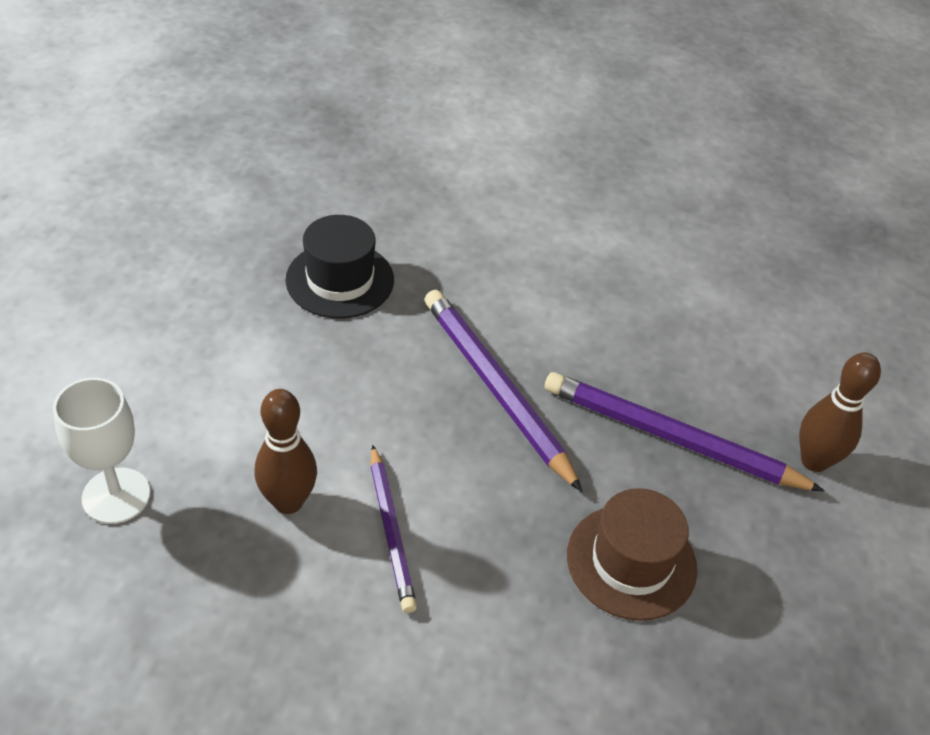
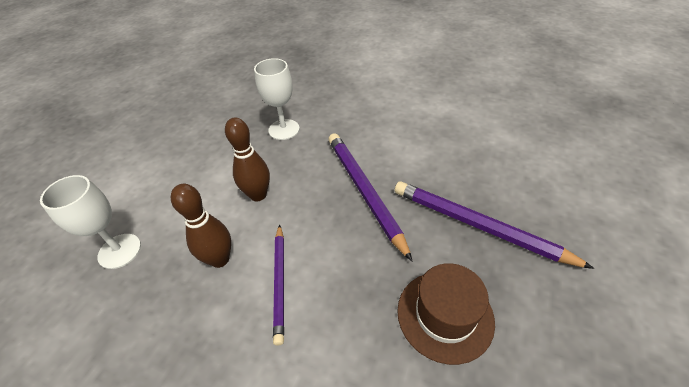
camera: 15 degrees right, 0 degrees up
black hat [285,215,394,319] -> white goblet [254,58,300,140]
brown bowling pin [799,352,881,472] -> brown bowling pin moved to [225,117,270,201]

